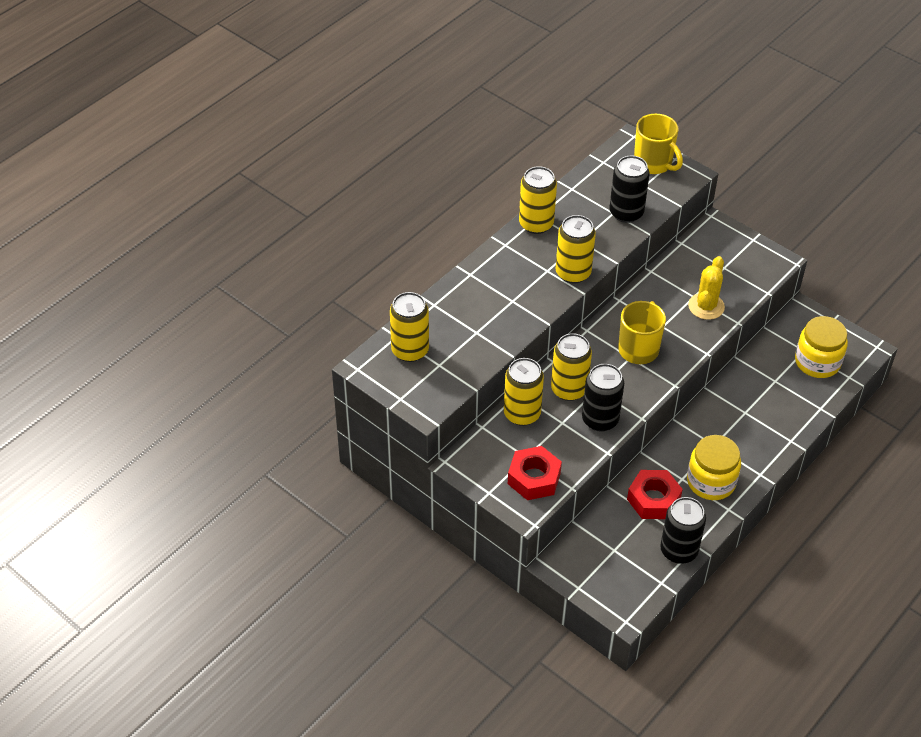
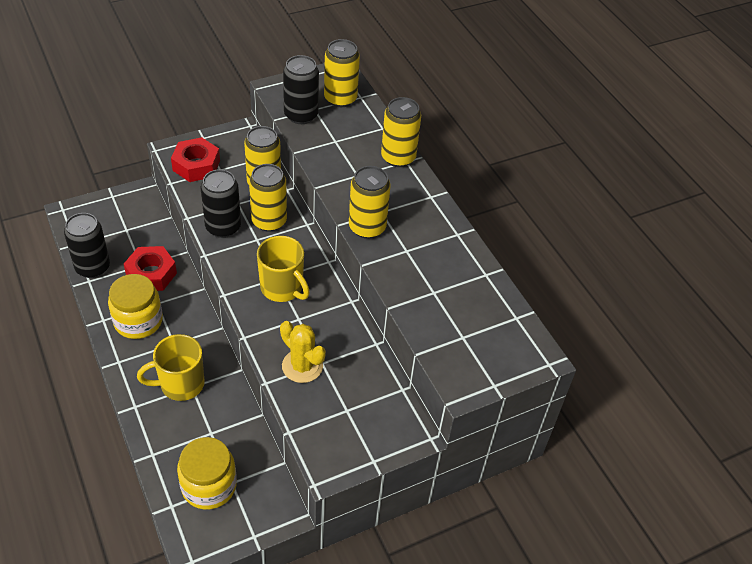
camera: 110 degrees right, 0 degrees up
yellow can [519,166,557,234] -> yellow can moved to [381,97,421,167]
black can [610,155,650,223] -> black can moved to [283,55,319,124]
yellow mug [634,114,683,174] -> yellow mug moved to [137,334,205,401]

